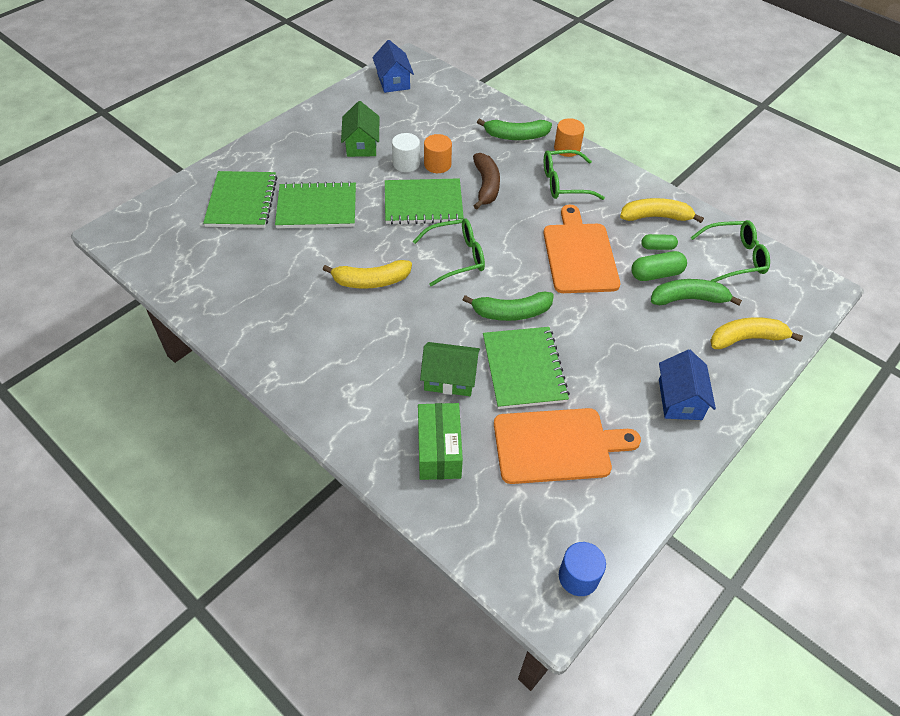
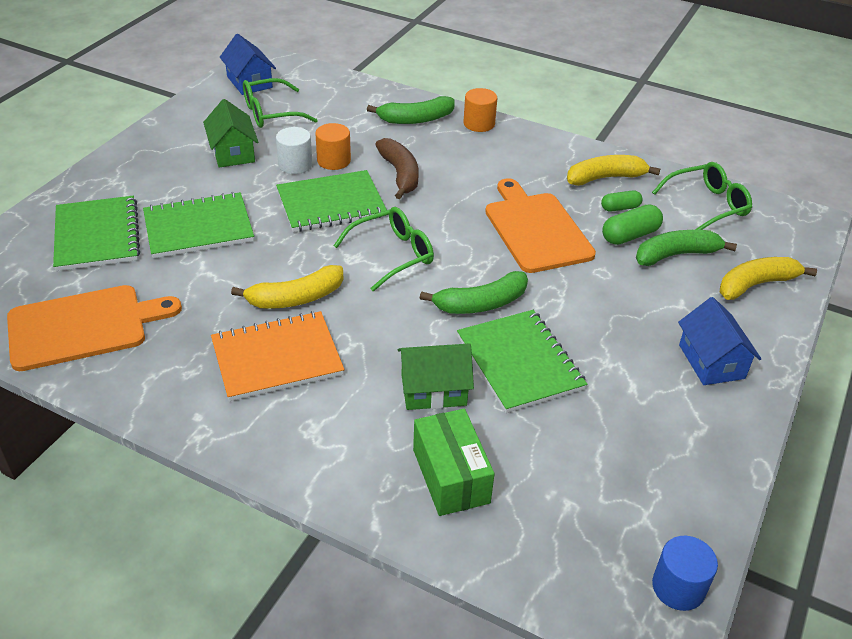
camera: 15 degrees left, 10 degrees down
orange cutting board [494,408,641,484] -> orange cutting board moved to [7,285,182,371]
green glasses [544,150,605,200] -> green glasses moved to [243,78,318,128]
none -> orange notebook [211,311,345,401]

